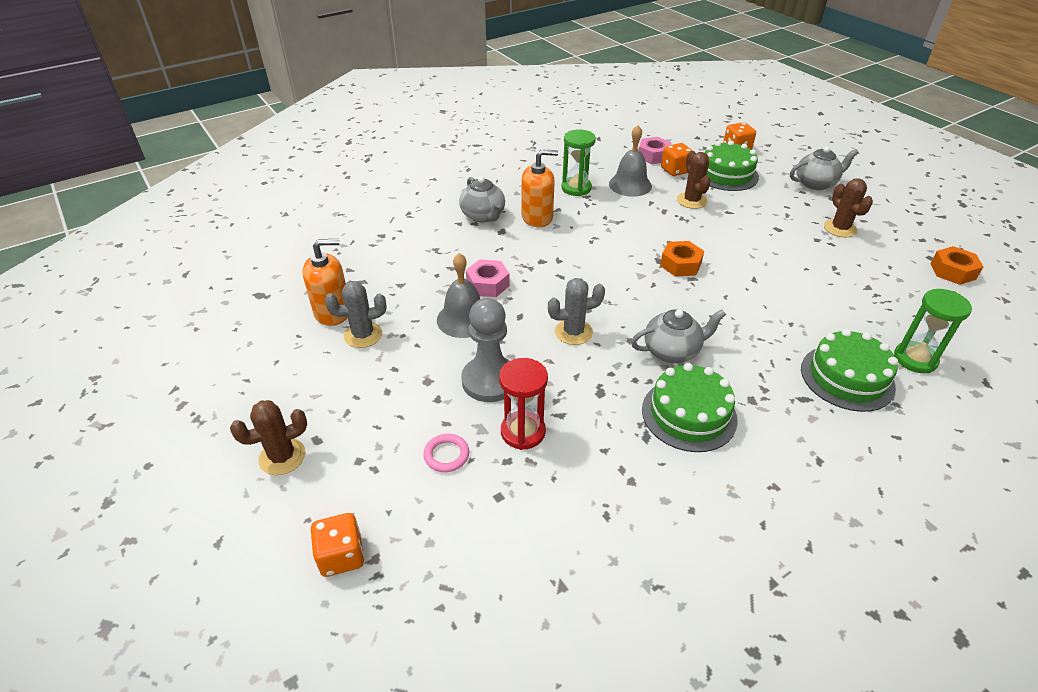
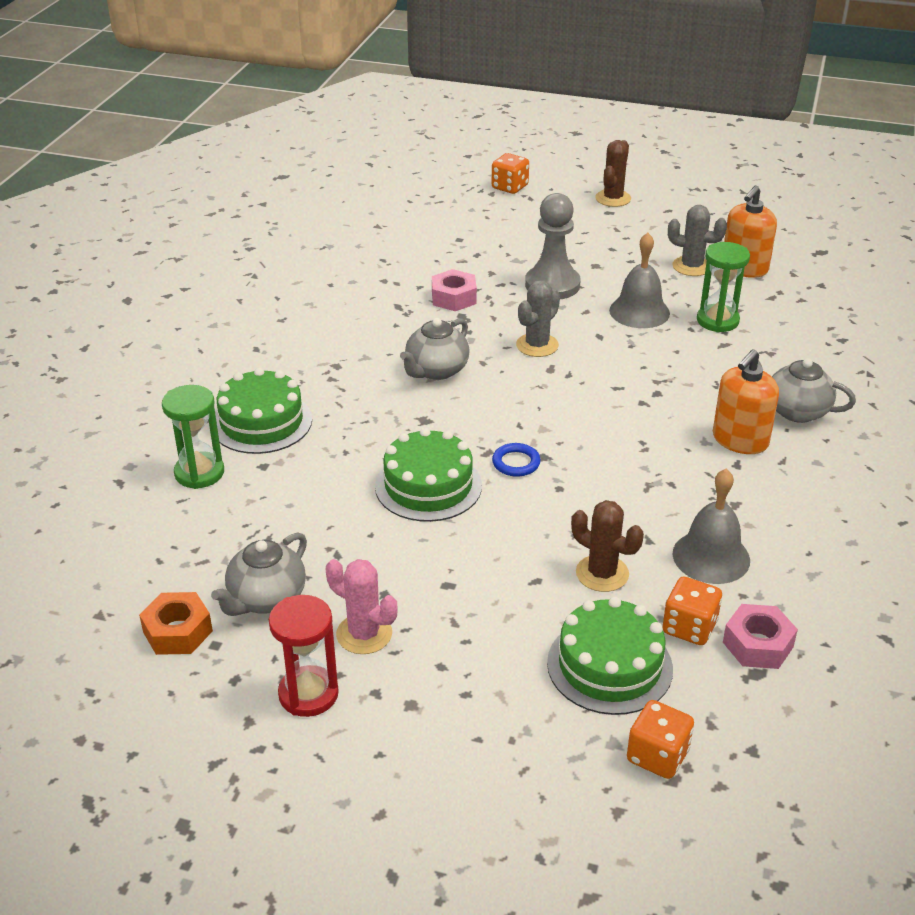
camera: 140 degrees right, 5 degrees down
grey cactus [325,281,387,348] -> grey cactus turned 75 degrees clockwise [668,205,727,276]
pink ring [423,434,469,472] -> none
pink nut [466,259,510,297] -> pink nut moved to [432,269,477,311]
red hourglass [499,358,548,450] -> red hourglass moved to [269,595,339,717]
green hourglass [562,130,596,196] -> green hourglass moved to [697,242,750,332]
green cake [642,363,738,452] -> green cake moved to [375,427,482,522]
orange nut [660,241,704,277] -> blue ring [492,443,541,477]
grey teapot [790,146,858,190] -> grey teapot moved to [211,532,307,616]
brown cactus [824,178,873,237] -> pink cactus [326,559,397,654]

